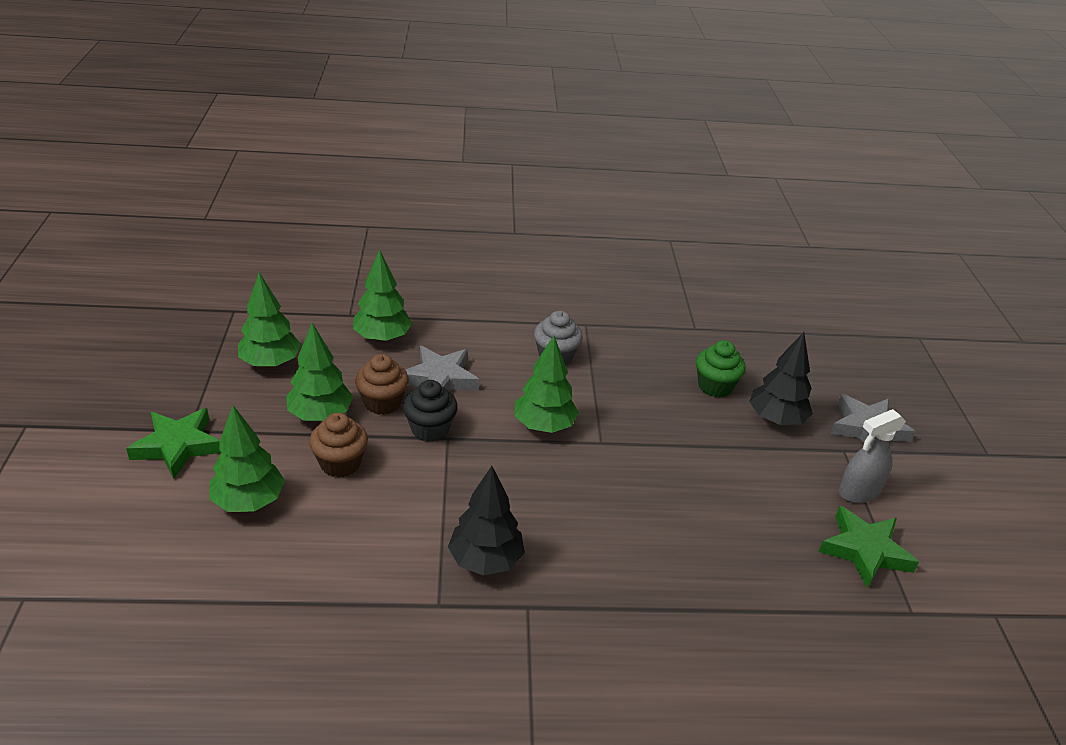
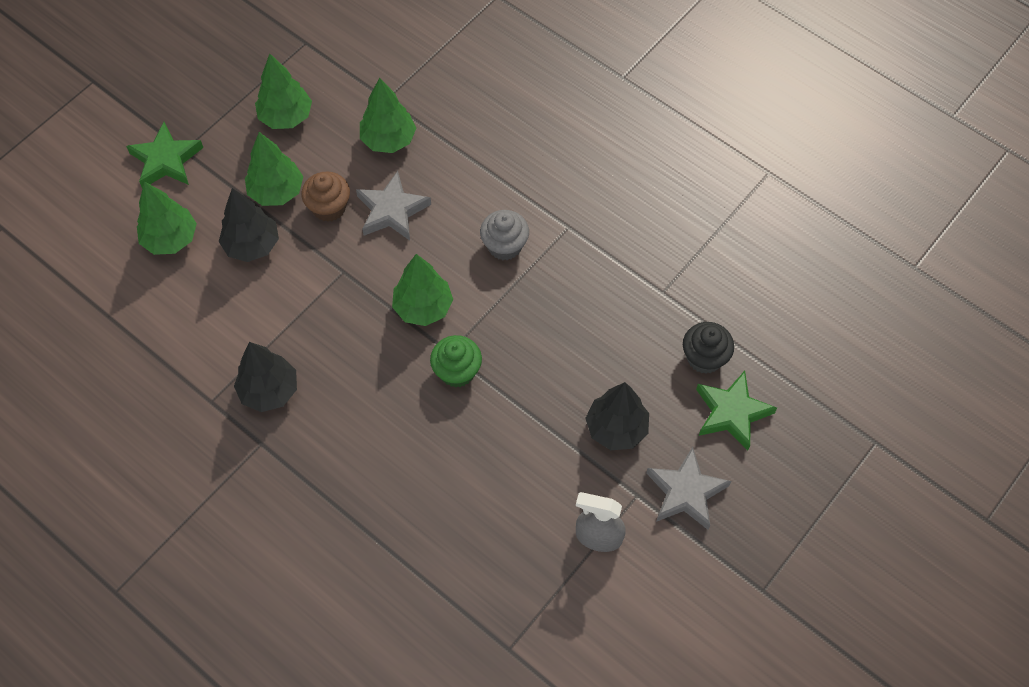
camera: 45 degrees right, 25 degrees up
brown cupcake [309,413,368,477] -> black tree [219,188,279,262]
black cupcake [403,380,458,442] -> black cupcake moved to [683,322,734,374]
green cupcake [696,340,746,398] -> green cupcake moved to [430,335,482,388]
green star [818,506,919,589] -> green star moved to [696,371,777,451]

